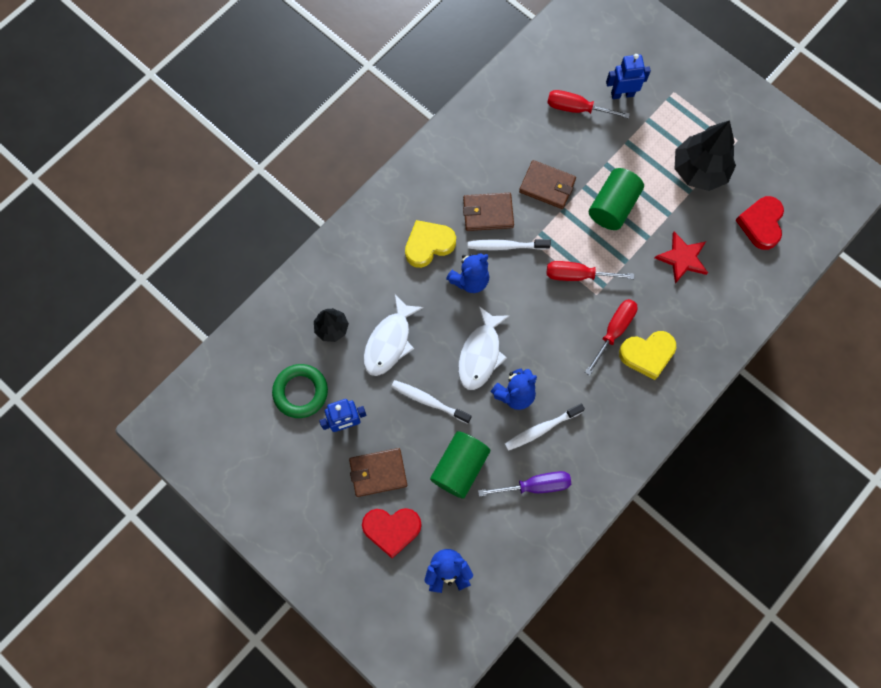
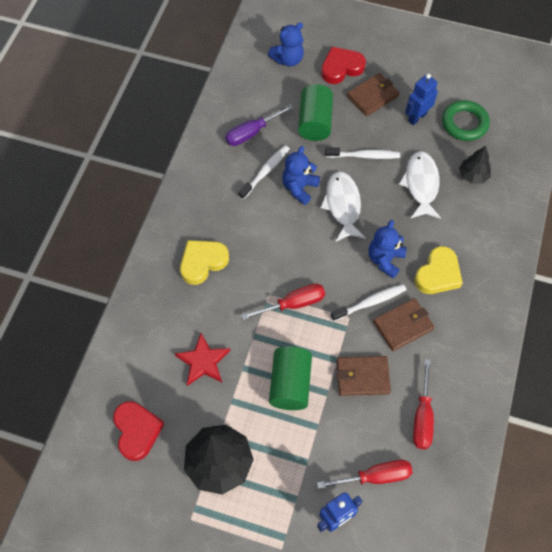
camera: 155 degrees right, 10 degrees down
red screwdriver [585,299,638,376] -> red screwdriver moved to [413,359,434,449]

